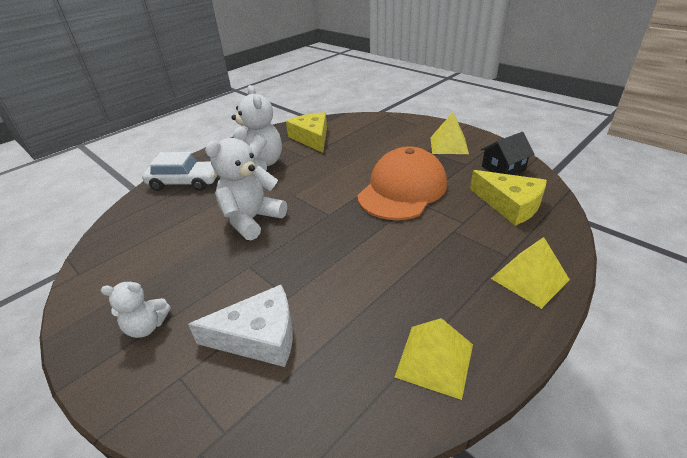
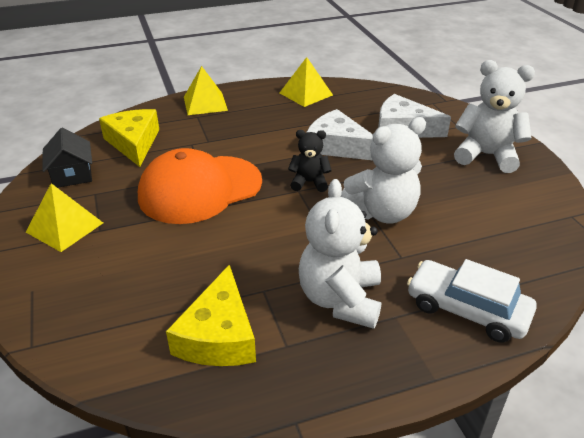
camera: 155 degrees left, 0 degrees up
white teddy bear [101,282,171,338] -> white teddy bear [454,60,535,173], size x1.77
black house [480,132,535,175] -> black house turned 75 degrees clockwise [43,128,92,188]
none -> black teddy bear [288,130,332,192]
none -> white cheese [306,109,373,160]

